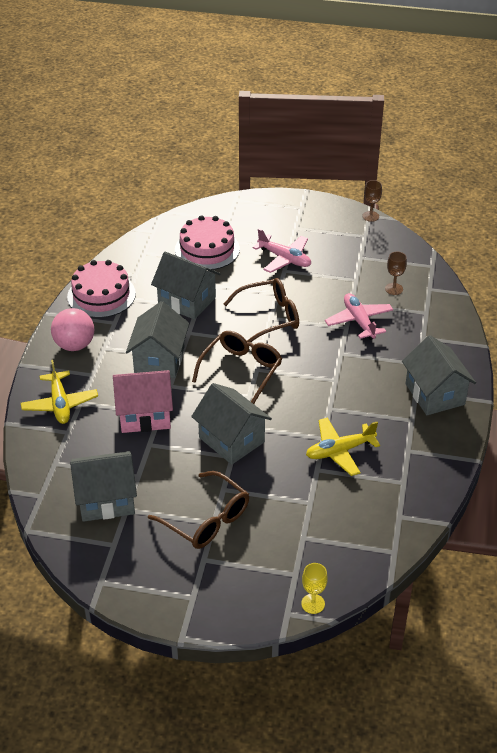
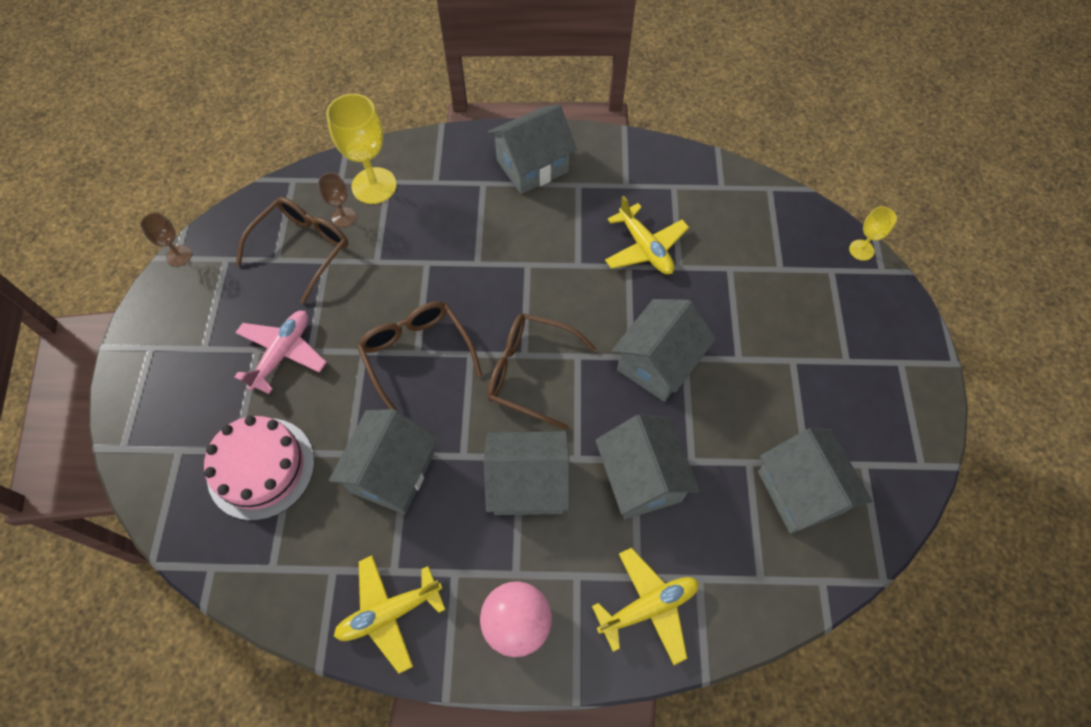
camera: 100 degrees left, 20 degrees up
pink cake [67,260,136,318] -> yellow plane [334,555,446,674]
pink house [113,370,173,433] -> grey house [595,414,700,519]
brown glasses [148,471,249,549] -> brown glasses moved to [236,197,348,304]
pink plane [325,293,393,340] -> none
none -> yellow goblet [326,94,397,204]

